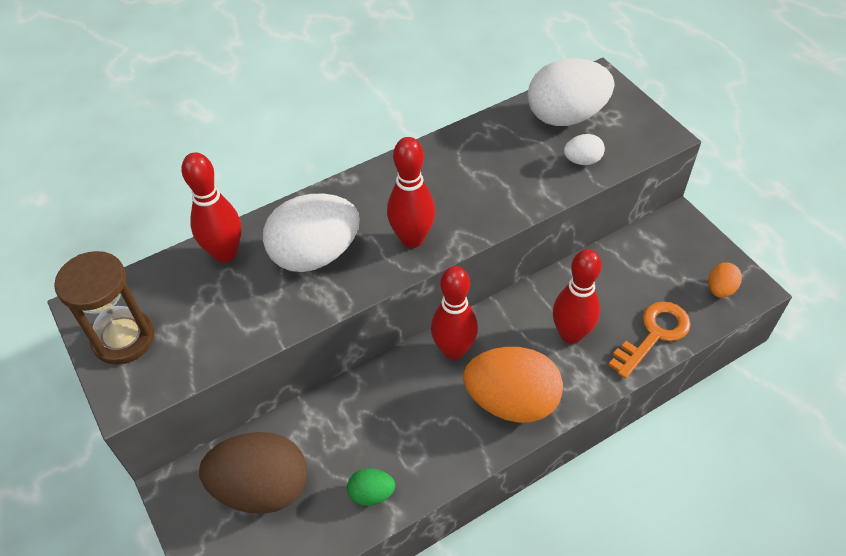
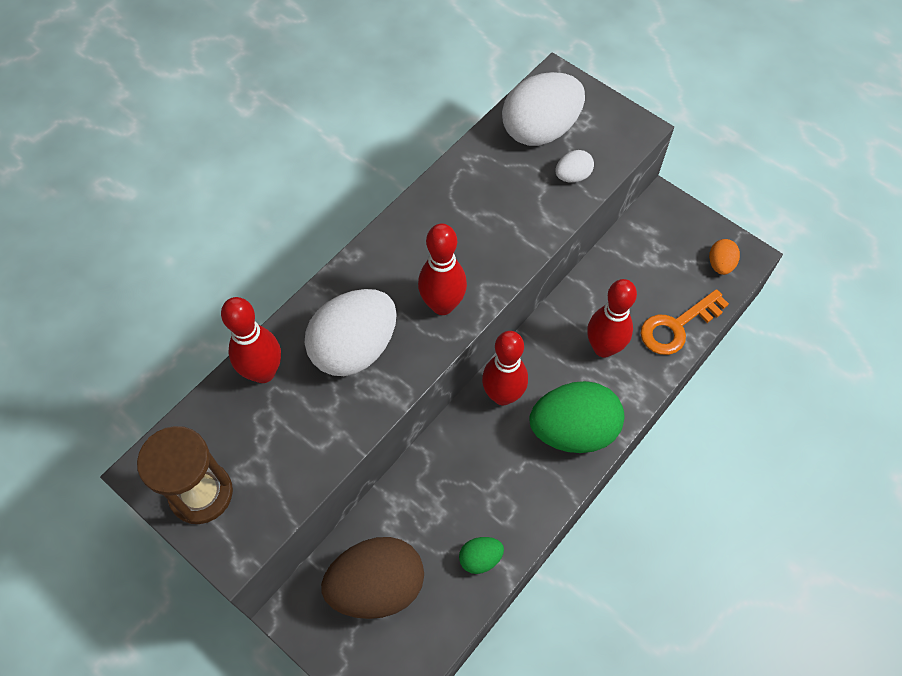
camera: 20 degrees left, 10 degrees up
orange egg [463,347,563,423] -> green egg [529,381,624,453]
orange key [609,301,691,379] -> orange key turned 150 degrees counterclockwise [641,289,729,355]

